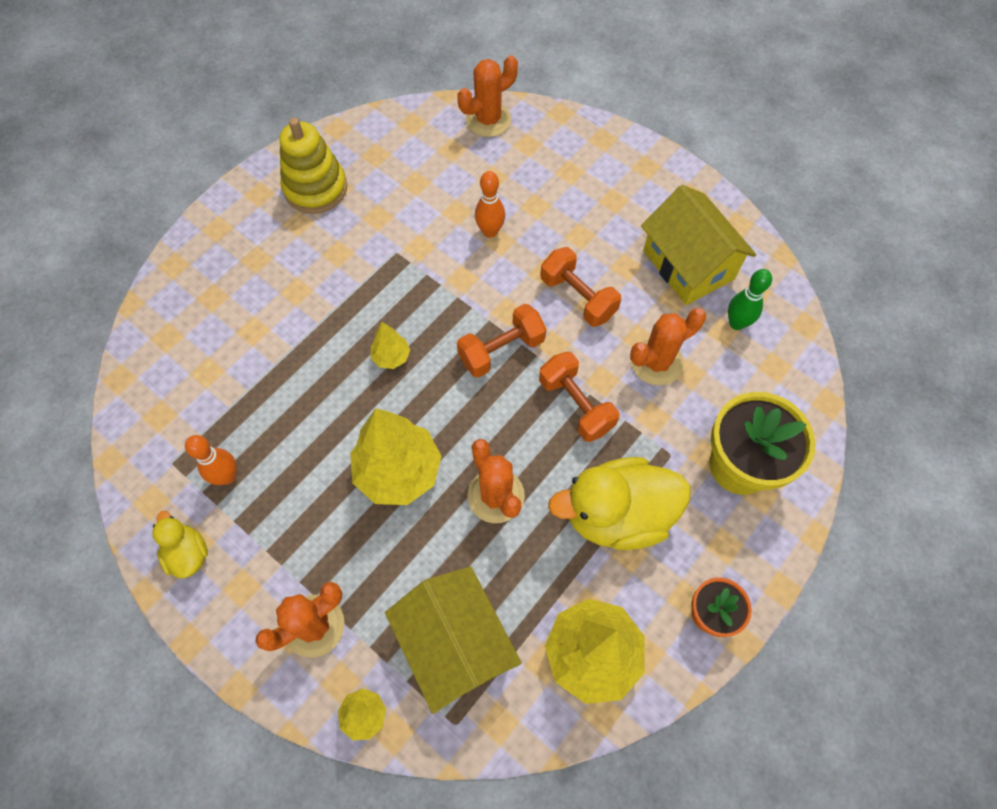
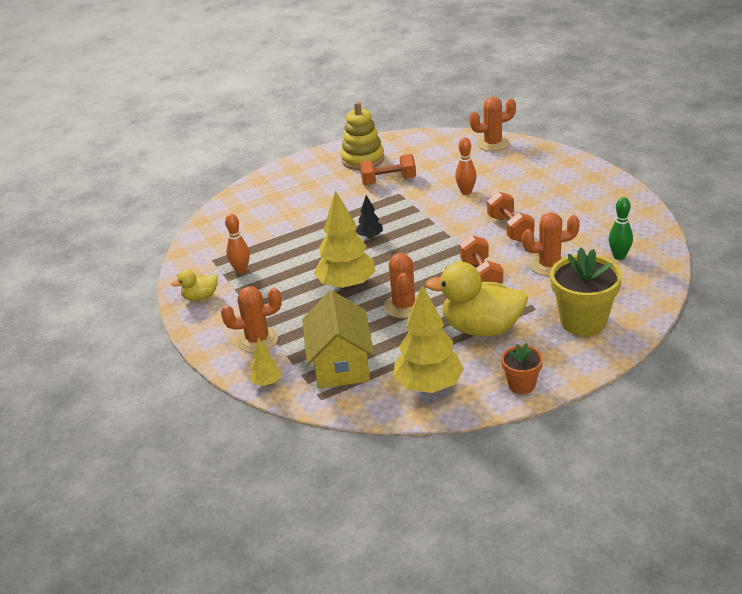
camera: 25 degrees right, 30 degrees down
yellow duck [152,510,208,579] -> yellow duck turned 105 degrees counterclockwise [171,269,218,301]
yellow tree [371,322,410,369] -> black tree [356,195,383,239]
orange dumbbell [457,304,546,378] -> orange dumbbell moved to [360,154,416,185]
yellow house [641,185,756,305] -> none

